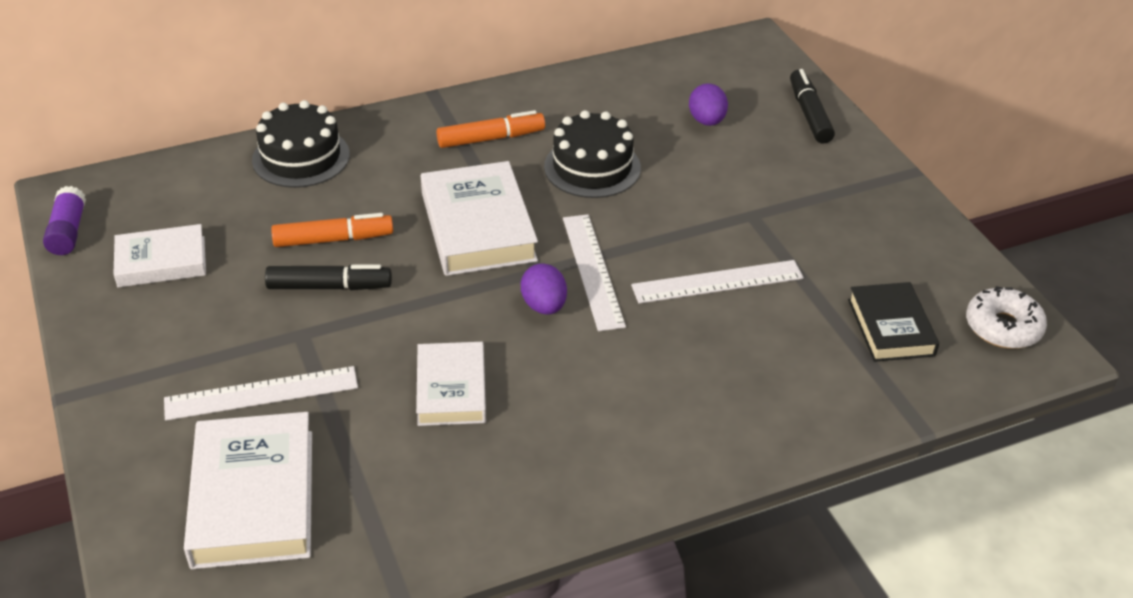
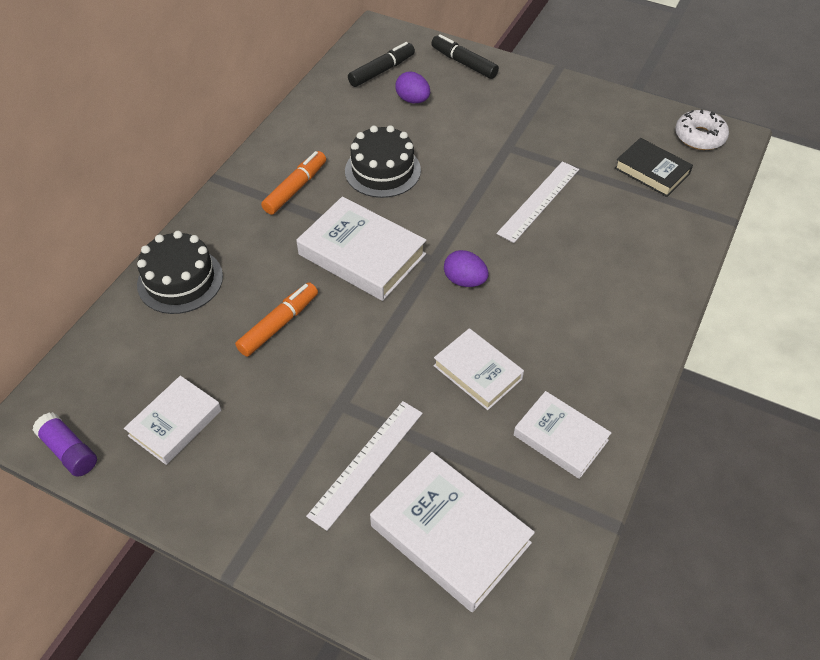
camera: 40 degrees left, 10 degrees up
black marker [265,265,392,290] -> black marker moved to [348,42,415,87]
white ruler [563,214,626,331] -> none
none -> white book [514,391,611,479]

